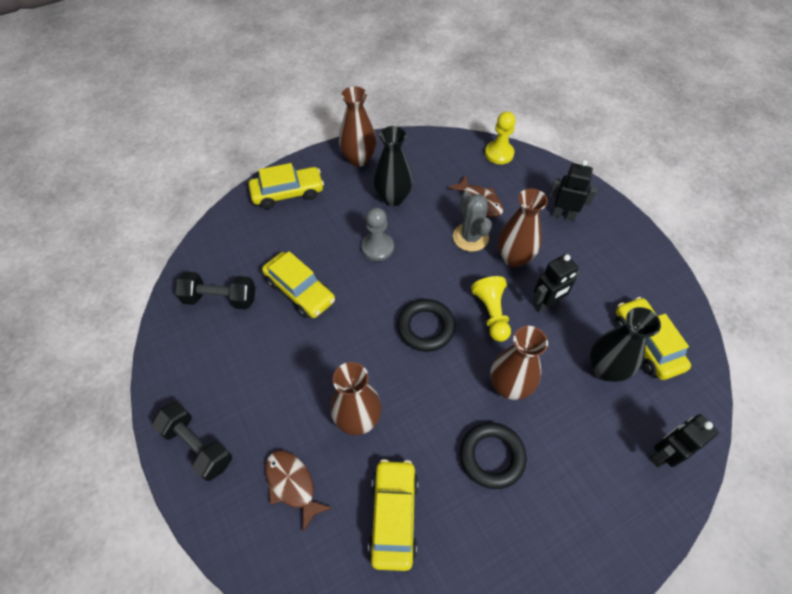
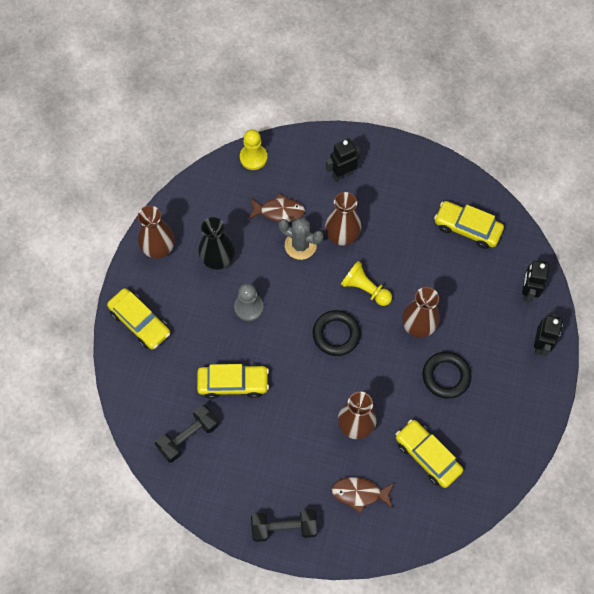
camera: 45 degrees left, 10 degrees up
yellow car [249,163,324,209] -> yellow car turned 105 degrees clockwise [107,288,170,350]
black robot [533,254,580,313] -> black robot moved to [534,314,563,356]
black vase [590,307,661,382] -> none

